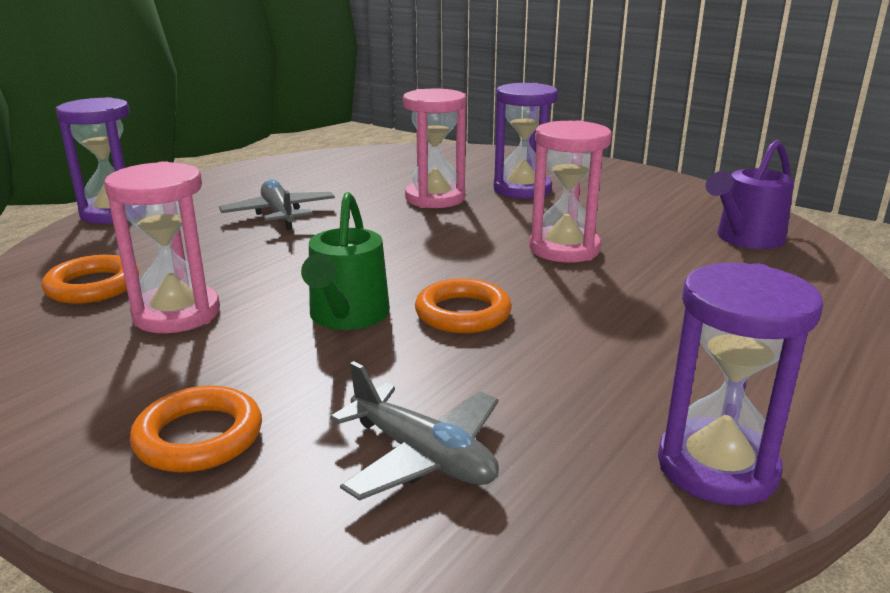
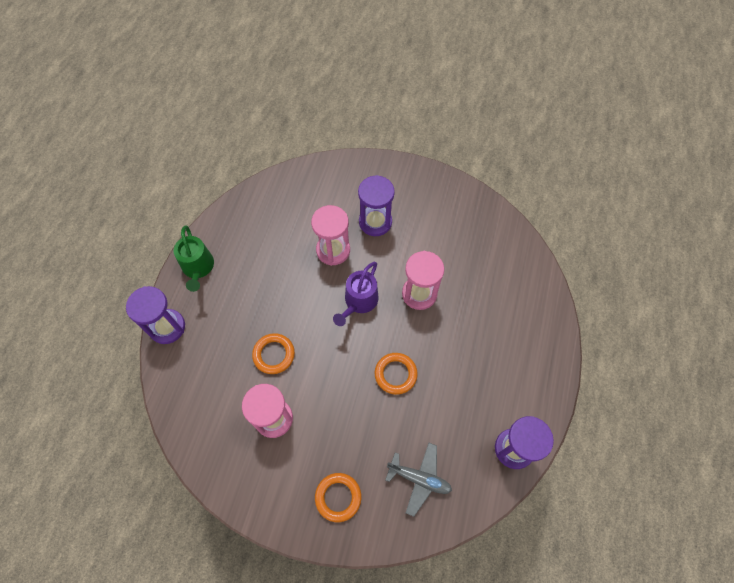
camera: 20 degrees left, 40 degrees up
orange ring [42,255,139,304] -> orange ring moved to [252,333,295,374]
grey plane [219,179,335,230] -> none
green watering can [301,192,390,330] -> green watering can moved to [174,226,214,292]
purple watering can [705,140,794,249] -> purple watering can moved to [333,262,379,326]

